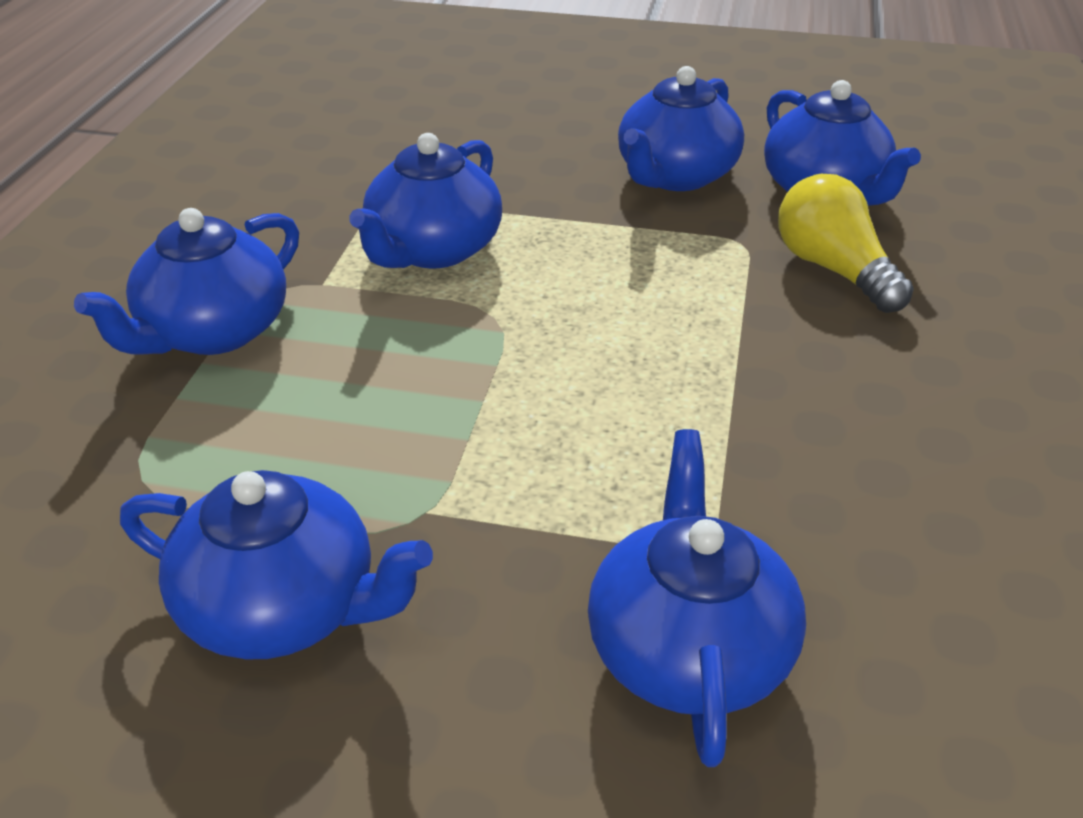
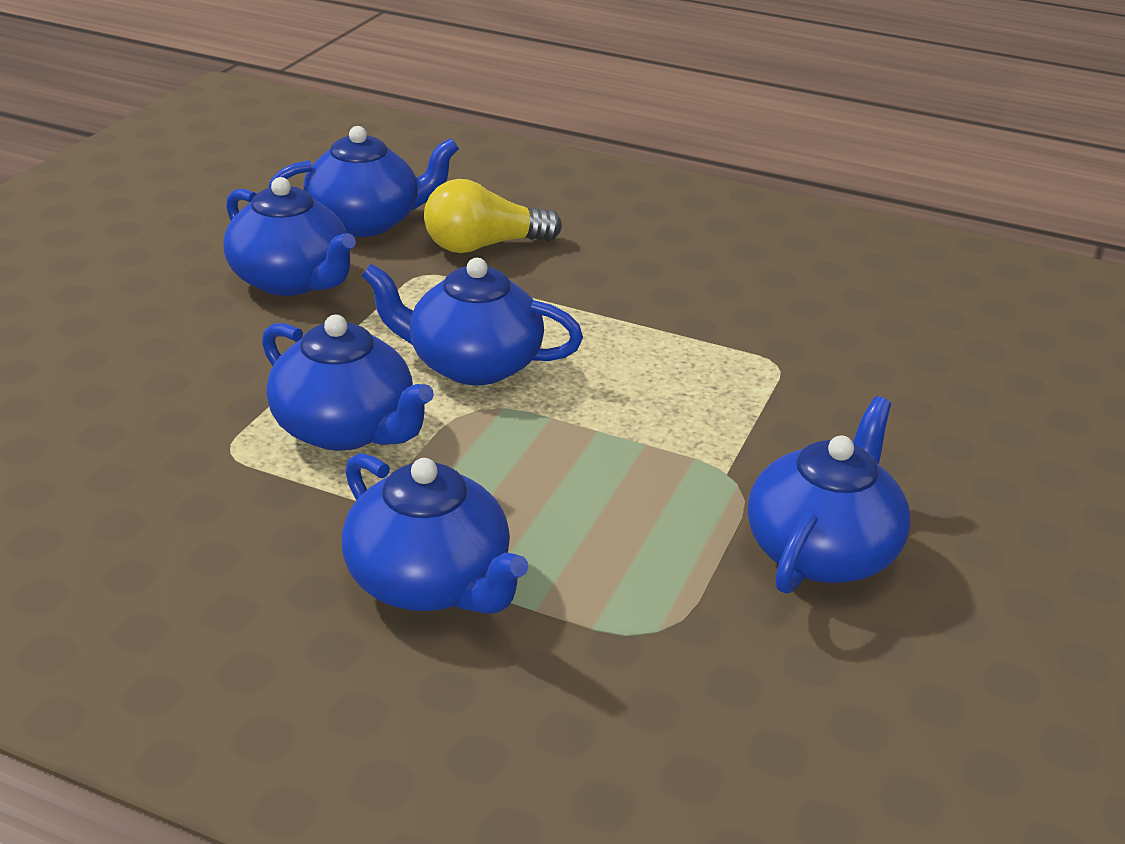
camera: 80 degrees left, 5 degrees down
blue teapot [588,429,806,767] -> blue teapot moved to [362,258,583,385]

